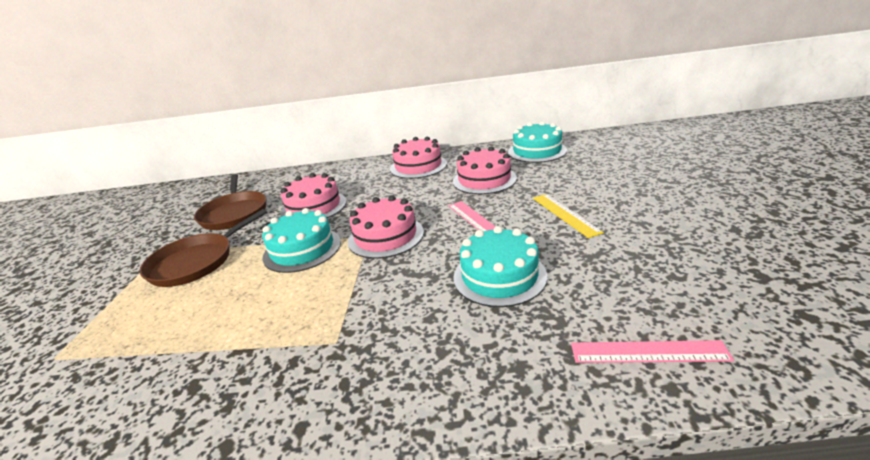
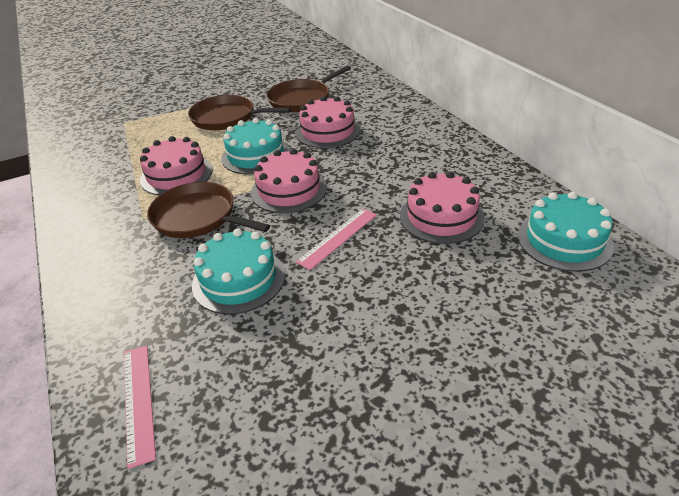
camera: 65 degrees right, 10 degrees up
pink cake [390,137,447,179] -> pink cake moved to [140,136,213,195]
yellow ruler [533,194,604,238] -> none
none -> brown pan [147,182,270,238]

